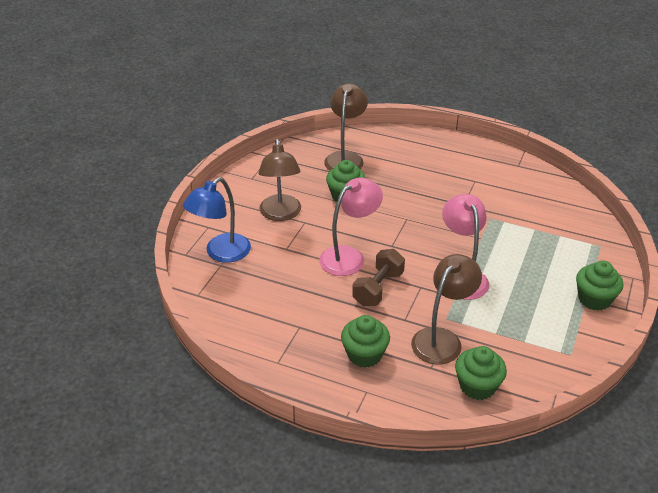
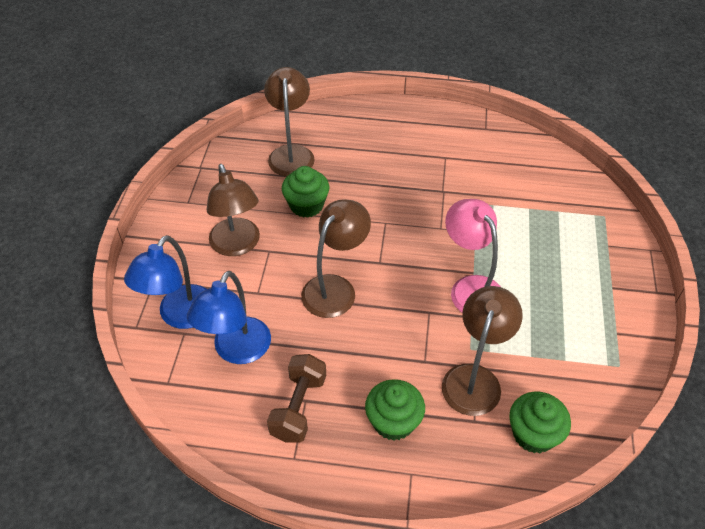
camera: 15 degrees left, 10 degrees up
pink lamp [319,178,383,276] -> brown lamp [301,199,371,318]
brown dumbbell [352,249,405,306] -> brown dumbbell moved to [267,354,326,443]
green cupcake [576,261,623,311] -> none
none -> blue lamp [187,271,271,364]

